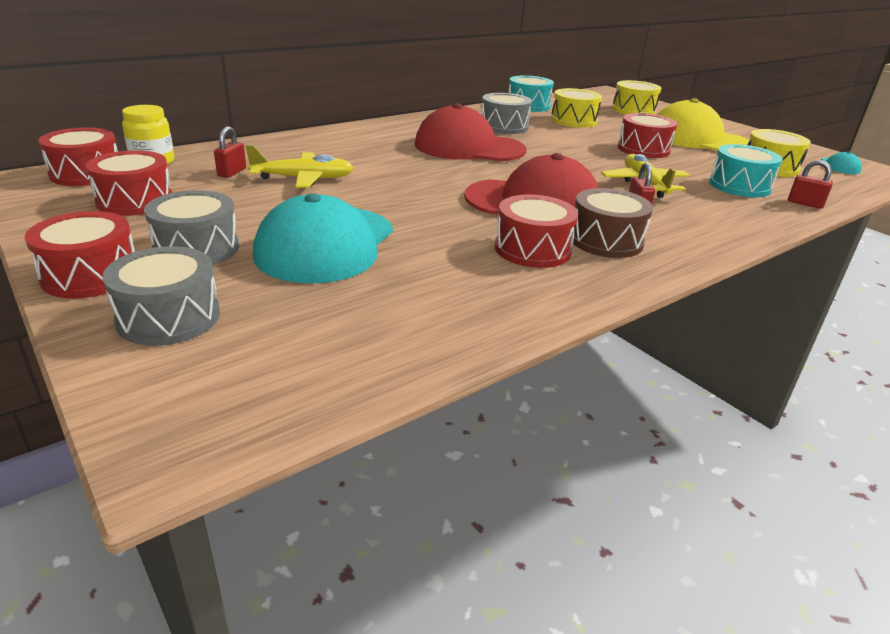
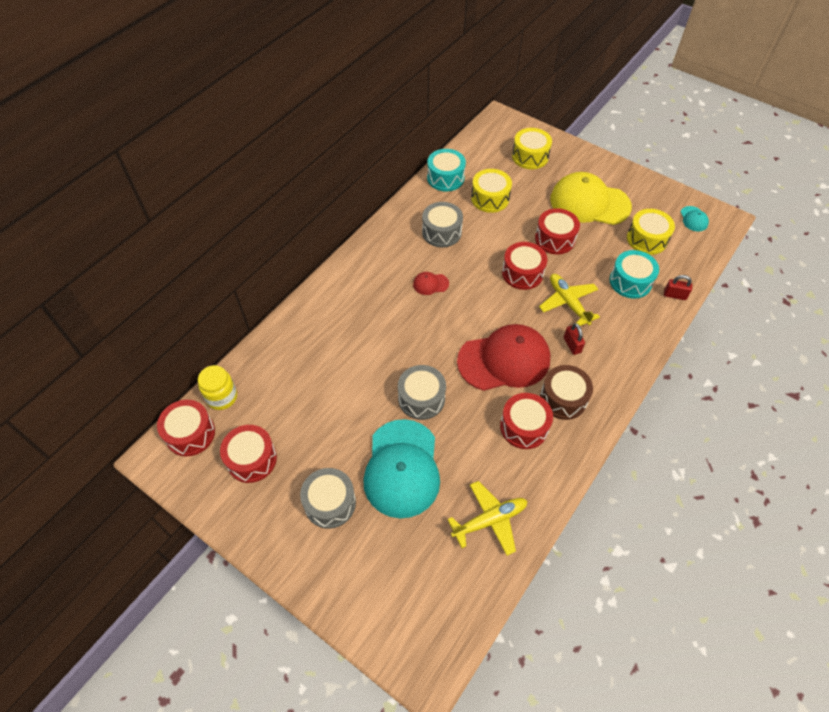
camera: 15 degrees left, 25 degrees up
red drum [25,211,135,298] -> red drum moved to [502,242,547,290]
grey drum [102,246,220,346] -> grey drum moved to [398,365,446,420]
red padlock [214,126,246,178] -> none
yellow plane [246,145,354,188] -> yellow plane moved to [447,481,527,556]
red cap [415,103,526,161] -> red cap [413,272,449,295], size x0.41

